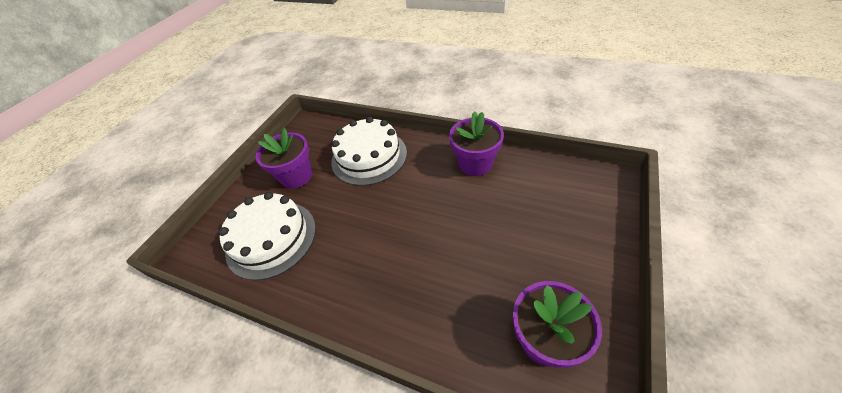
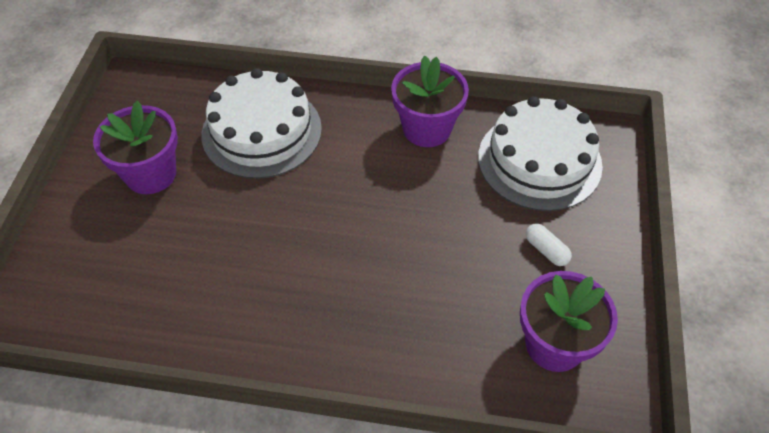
camera: 20 degrees left, 5 degrees up
white cake [219,192,316,280] -> white cake moved to [478,96,603,211]
none -> white capsule [526,223,572,266]

